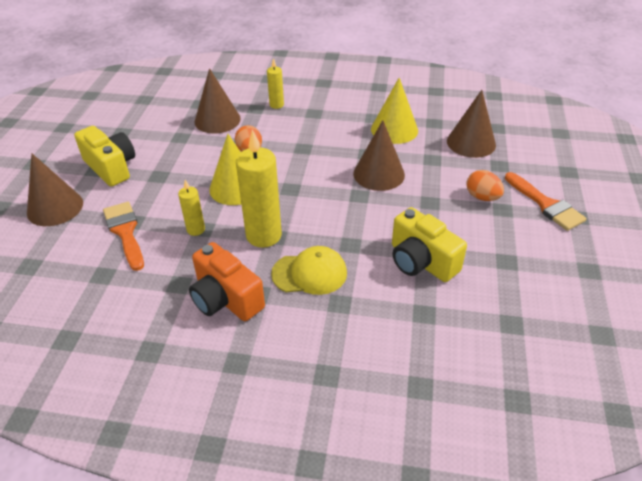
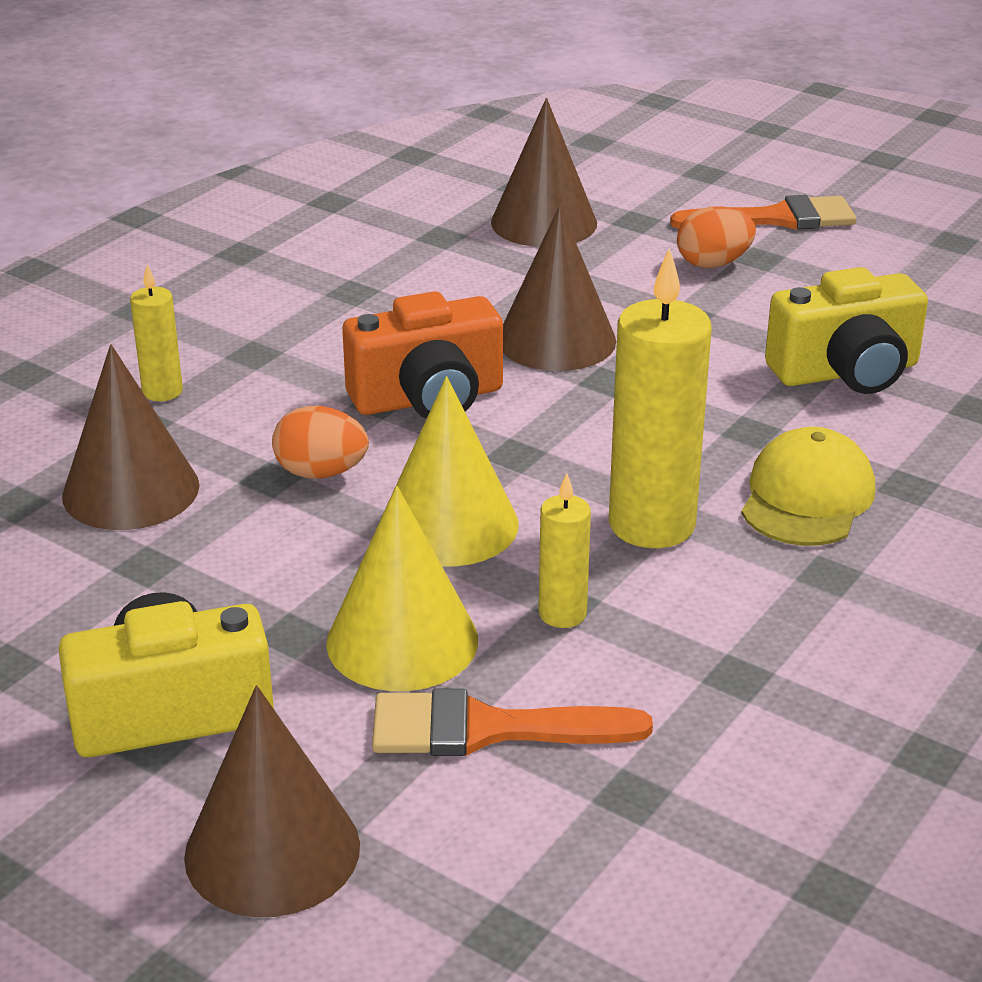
camera: 65 degrees left, 10 degrees down
orange camera [189,242,265,321] -> orange camera moved to [342,291,503,419]
yellow cone [371,78,418,144] -> yellow cone moved to [326,486,478,691]

